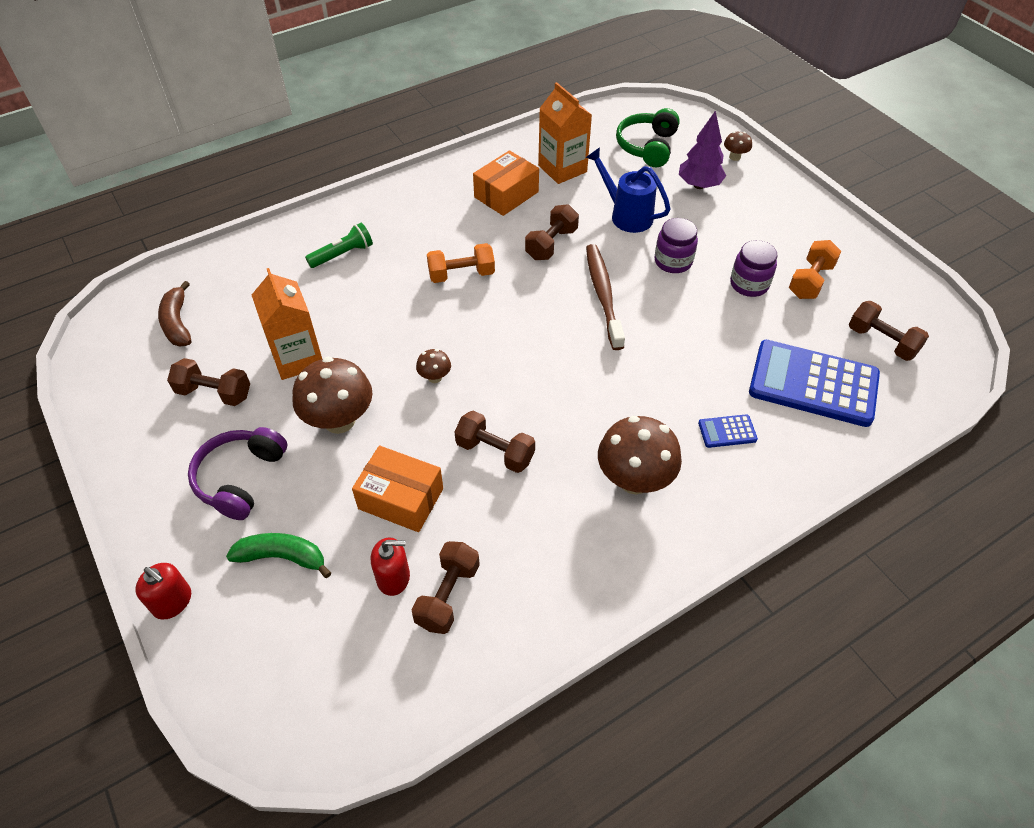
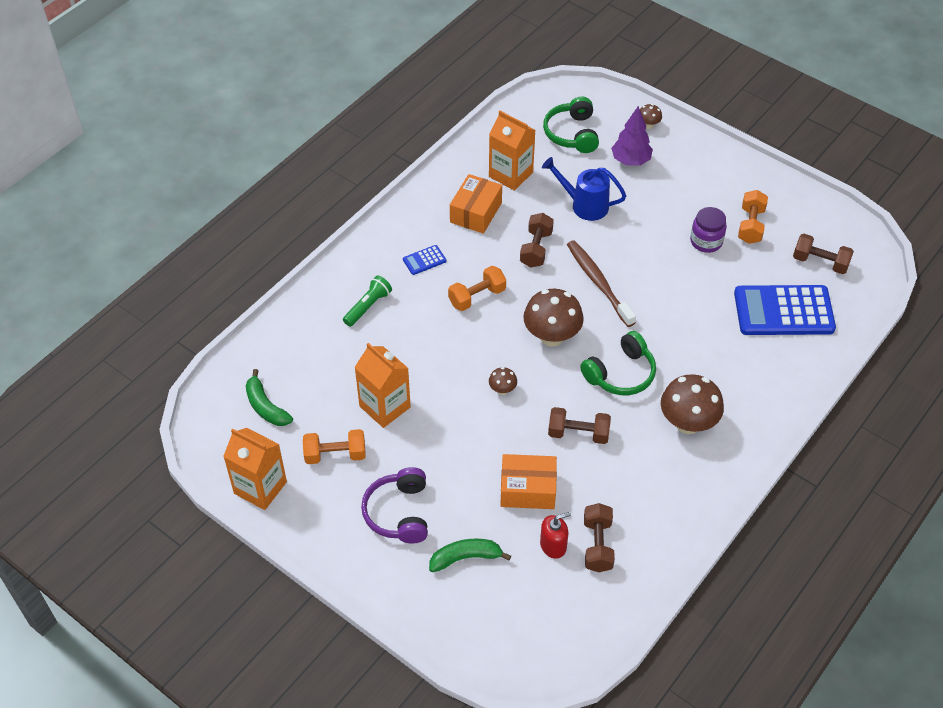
camera: 20 degrees left, 0 degrees up
red soap dispenser [135,563,191,619] -> none
brown banana [158,281,191,346] -> green banana [246,369,293,426]
brown dumbbell [167,358,250,406] -> orange dumbbell [303,429,366,464]
brown mushroom [293,357,373,434] -> brown mushroom moved to [523,289,584,347]
purple jar [654,218,698,273] -> none
blue calculator [698,414,758,448] -> blue calculator moved to [403,245,446,275]
none -> orange carton [223,428,287,510]
none -> green headphones [580,331,656,395]

